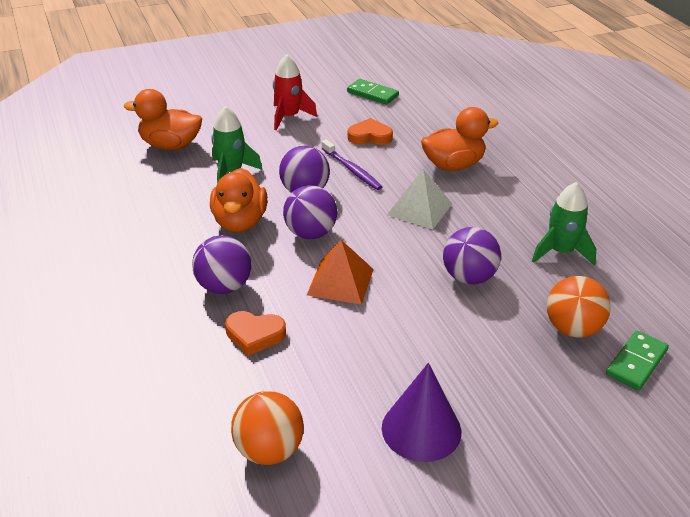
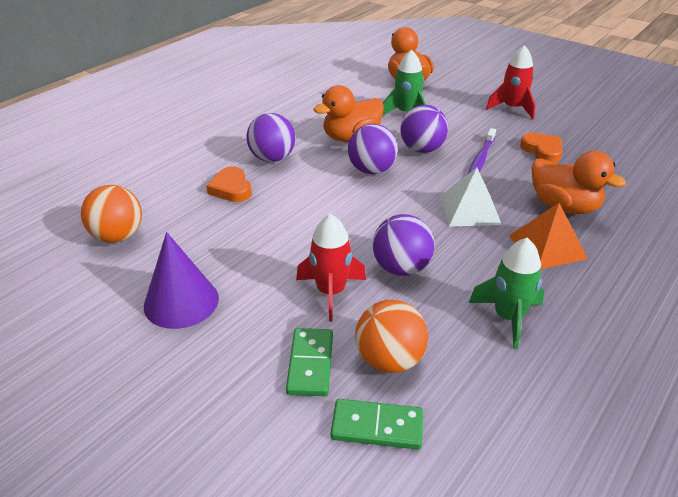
camera: 60 degrees right, 0 degrees up
orange pyramid [307,240,374,305] -> orange pyramid moved to [509,203,588,269]
green domino [347,79,399,105] -> green domino moved to [286,328,333,396]
none -> red rocket [296,214,366,322]

